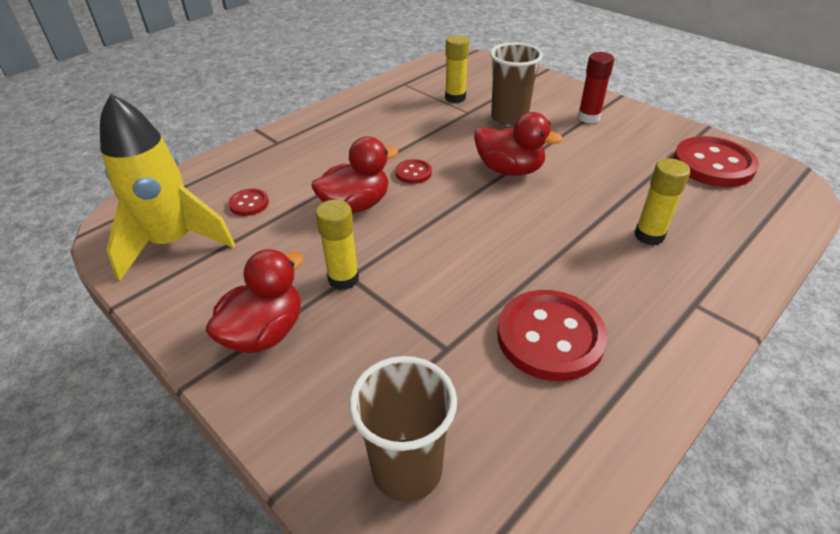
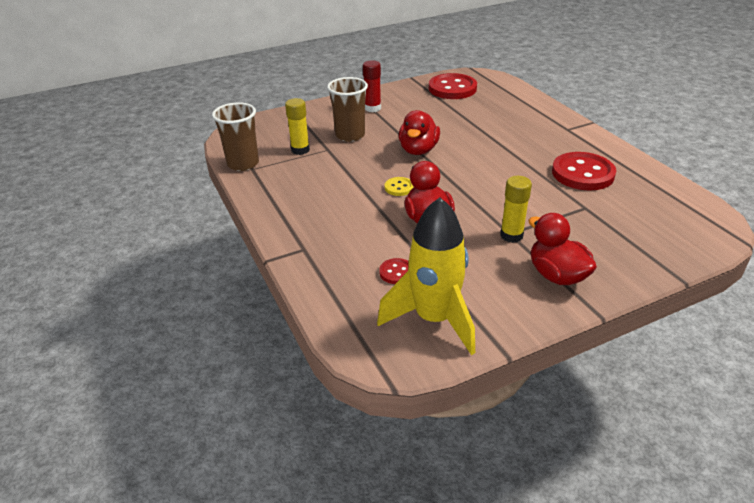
camera: 70 degrees left, 5 degrees down
brown cup [349,356,457,502] -> brown cup moved to [212,102,259,171]
red button [396,159,432,184] -> yellow button [385,177,414,196]
red duck [474,112,563,176] -> red duck turned 150 degrees clockwise [399,110,440,155]
yellow glue stick [635,159,690,245] -> none

